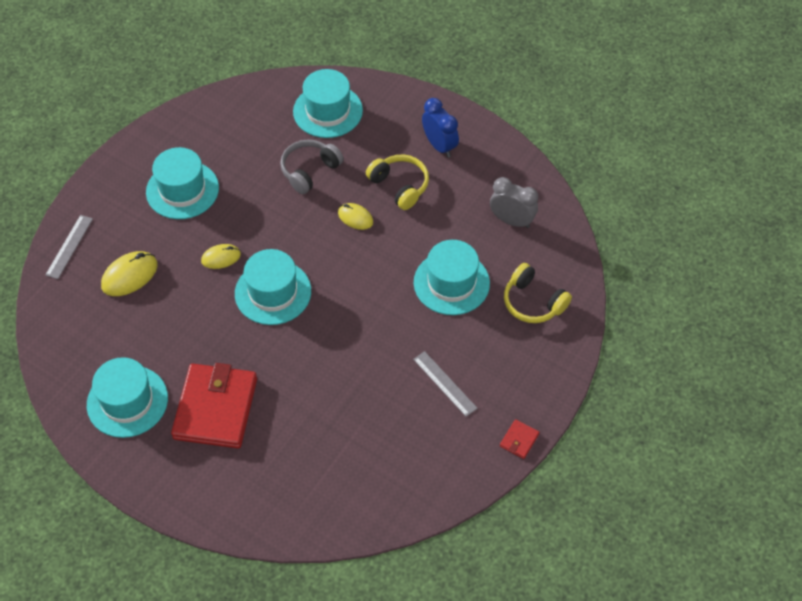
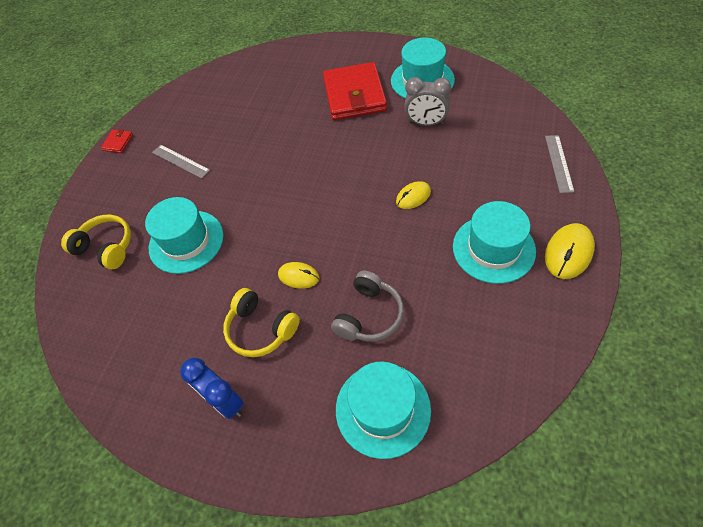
camera: 170 degrees right, 0 degrees up
yellow mouse [101,251,158,296] -> yellow mouse moved to [545,223,595,279]
turquoise hat [235,249,311,325] -> none
grey clock [490,177,538,228] -> grey clock moved to [404,77,451,126]

